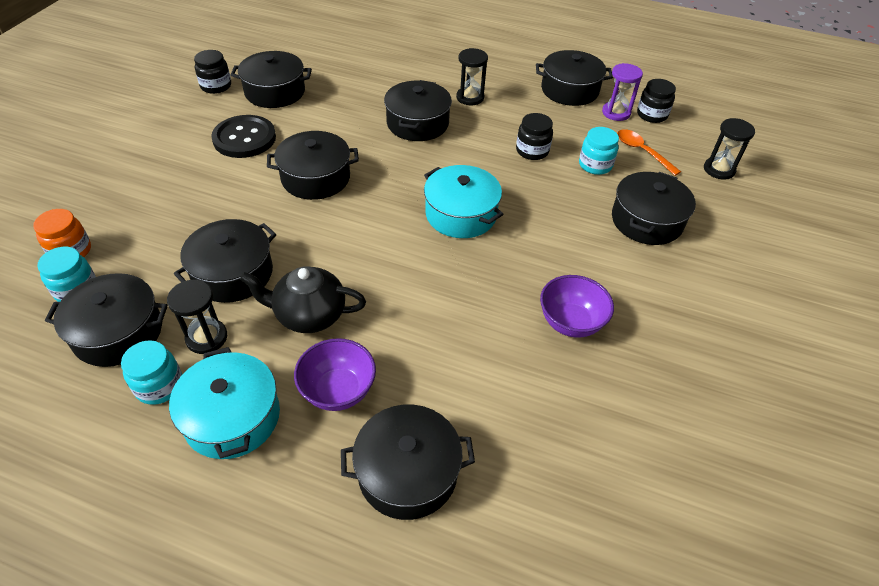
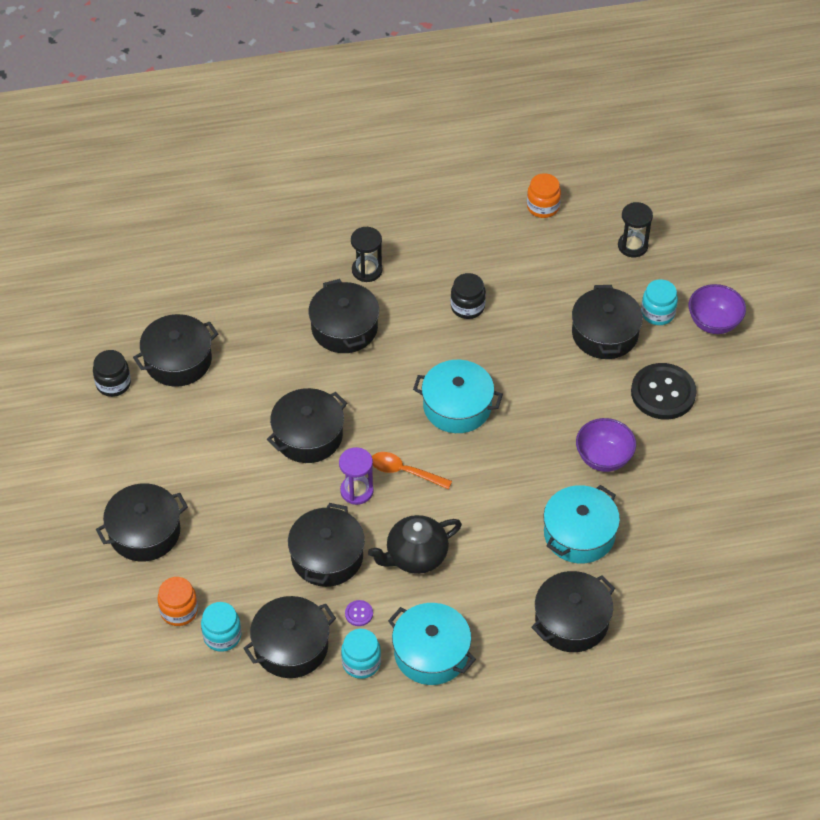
camera: 30 degrees left, 5 degrees up
black hourglass [167,280,227,354] -> purple button [345,600,373,626]
black button [211,115,276,158] -> black button moved to [631,363,697,420]
purple bowl [294,338,376,411] -> purple bowl moved to [689,284,746,334]
black pot [536,50,613,106] -> black pot moved to [96,484,188,562]
turquoise jar [579,127,619,175] -> turquoise jar moved to [641,279,678,325]
purple hourglass [602,63,643,121] -> purple hourglass moved to [339,447,374,505]
orange spoon [617,129,681,176] -> orange spoon moved to [372,452,452,489]
black jar [637,79,676,123] -> orange jar [527,173,561,218]
none -> turquoise pot [543,485,620,564]

